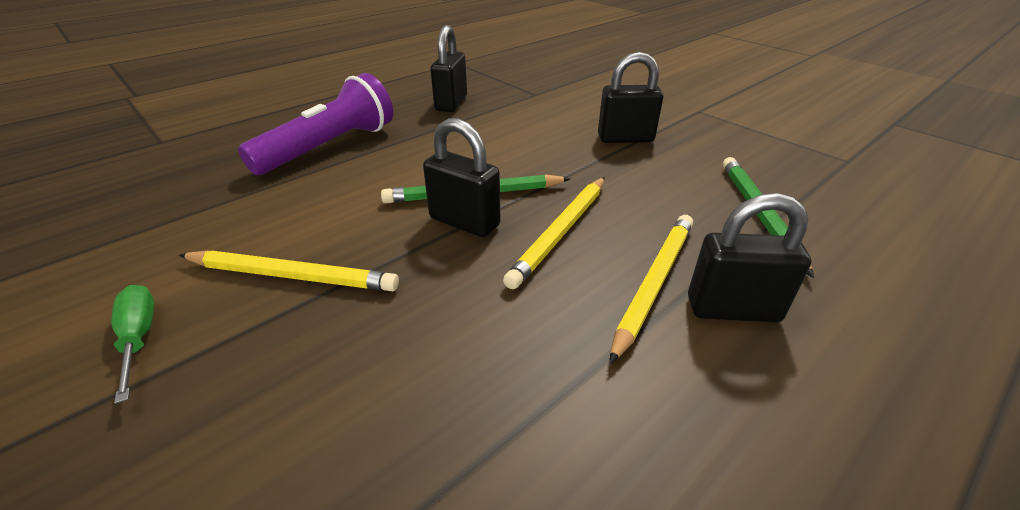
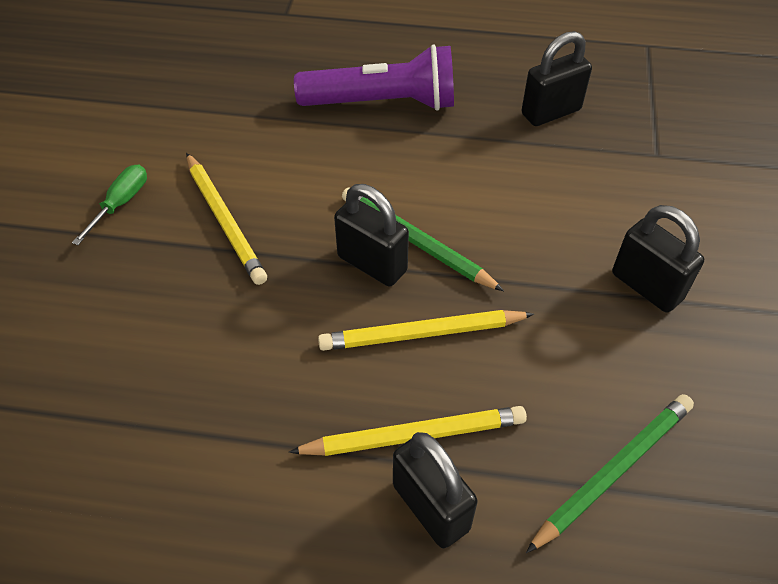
camera: 50 degrees right, 15 degrees up
black padlock [423,118,500,237] -> black padlock turned 45 degrees counterclockwise [334,184,409,286]

